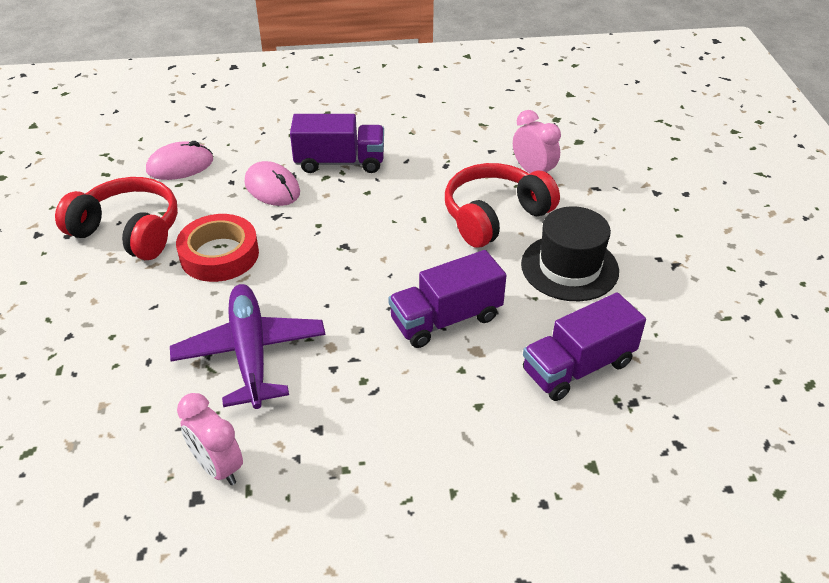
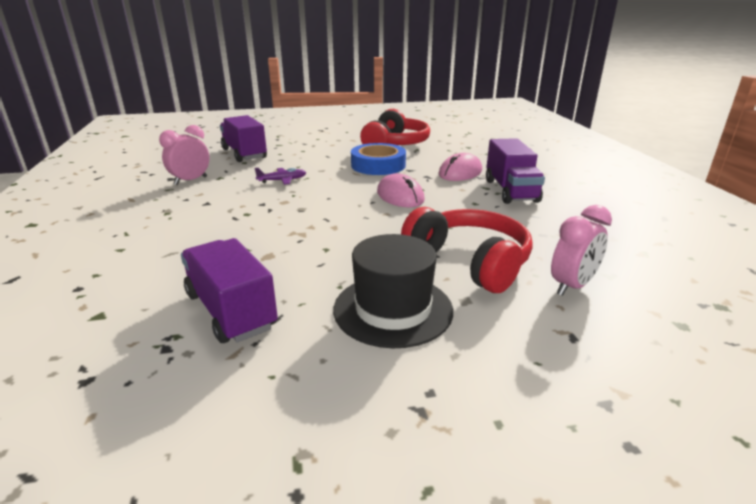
camera: 85 degrees right, 15 degrees down
pink mouse [146,141,213,180] -> pink mouse moved to [377,173,425,207]
purple plane [170,284,326,409] -> purple plane [255,168,306,185], size x0.45
red tape [176,214,259,282] -> blue tape [351,143,406,175]
purple truck [388,250,507,348] -> purple truck moved to [220,115,267,162]

